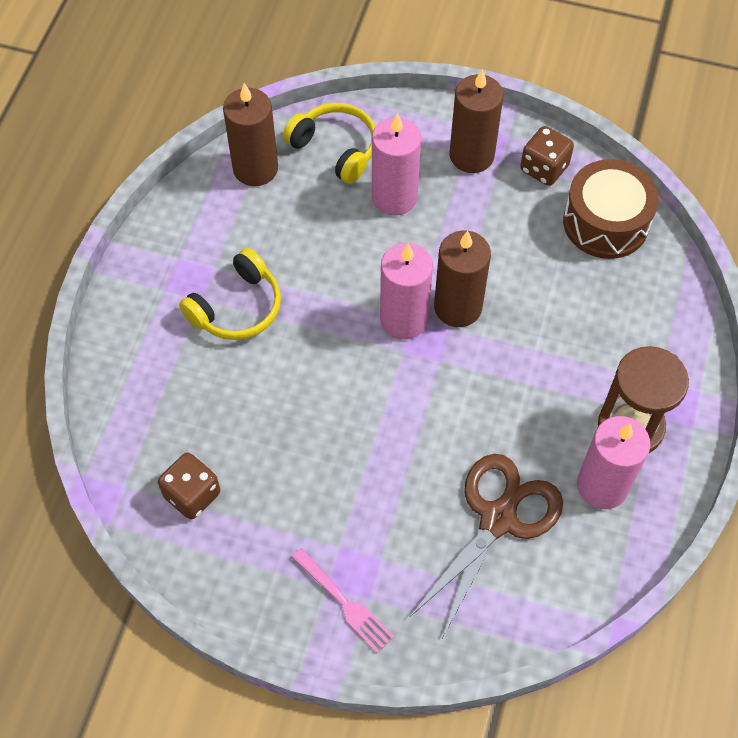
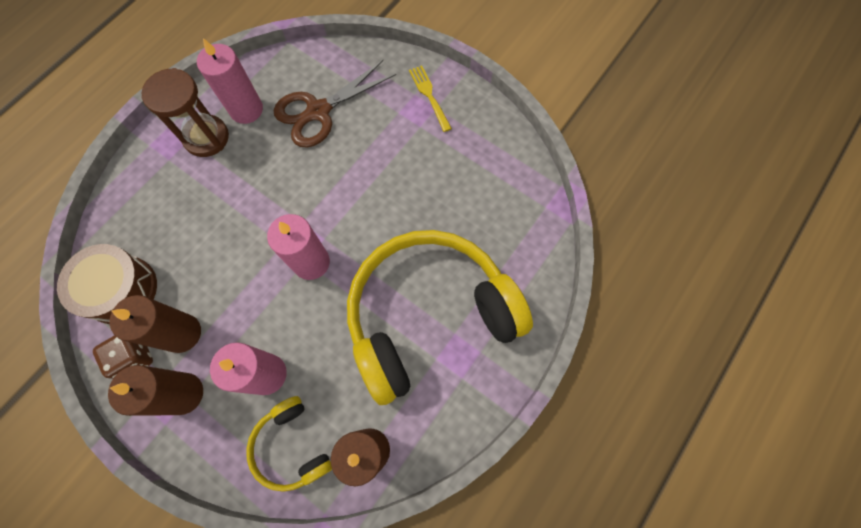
camera: 160 degrees left, 10 degrees up
brown dice [158,453,220,520] -> none
yellow headphones [179,248,281,340] -> yellow headphones [347,230,533,405], size x2.16
pink fork [291,548,394,653] -> yellow fork [409,65,452,132]
brown candle [434,230,491,327] -> brown candle moved to [109,295,201,353]

